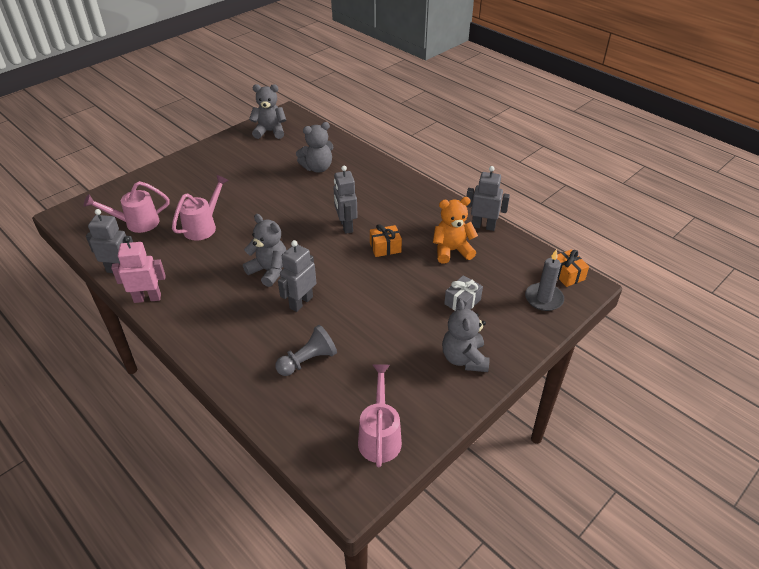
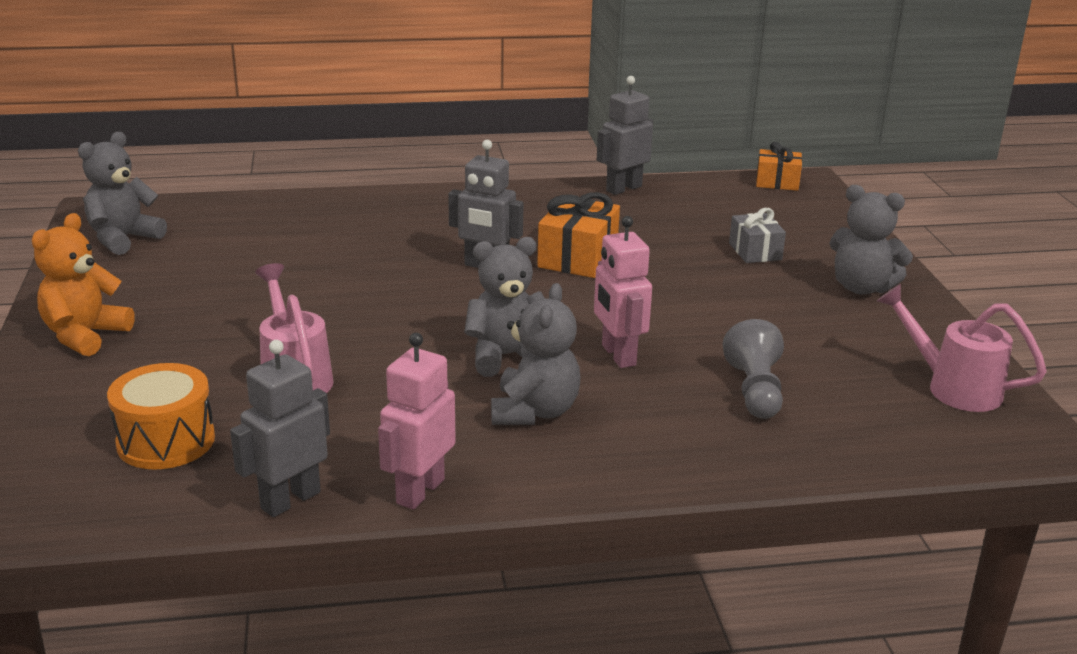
camera: 55 degrees left, 15 degrees down
pink watering can [83,181,170,233] -> orange drum [107,363,215,469]
grey robot [278,240,316,312] -> pink robot [594,216,652,368]
grey teddy bear [296,122,334,173] -> grey teddy bear moved to [491,283,580,425]
orange gift [370,224,402,257] -> orange gift [537,192,620,278], size x1.53
orange teddy bear [433,197,478,264] -> orange teddy bear moved to [32,213,135,356]
grey candle [525,249,564,311] -> none

